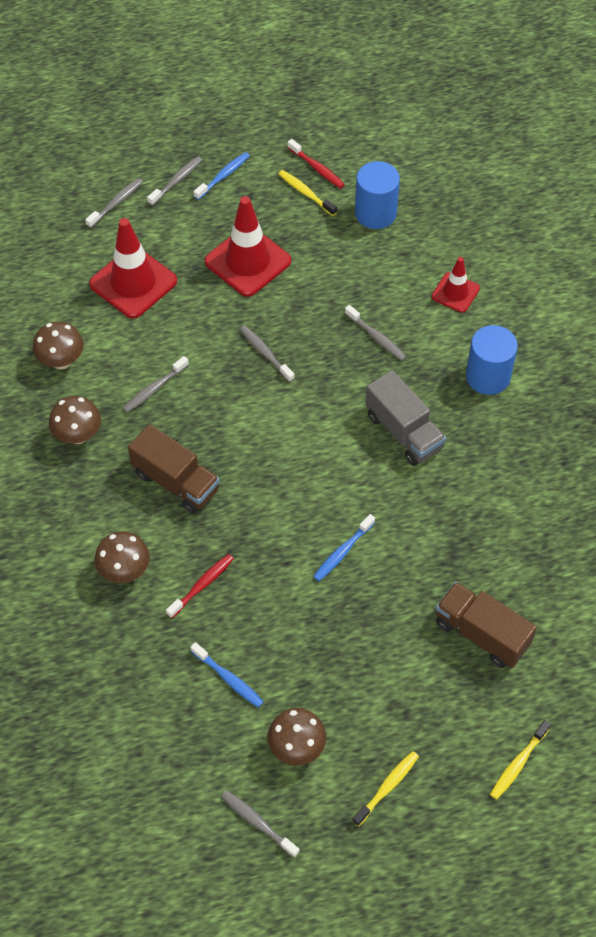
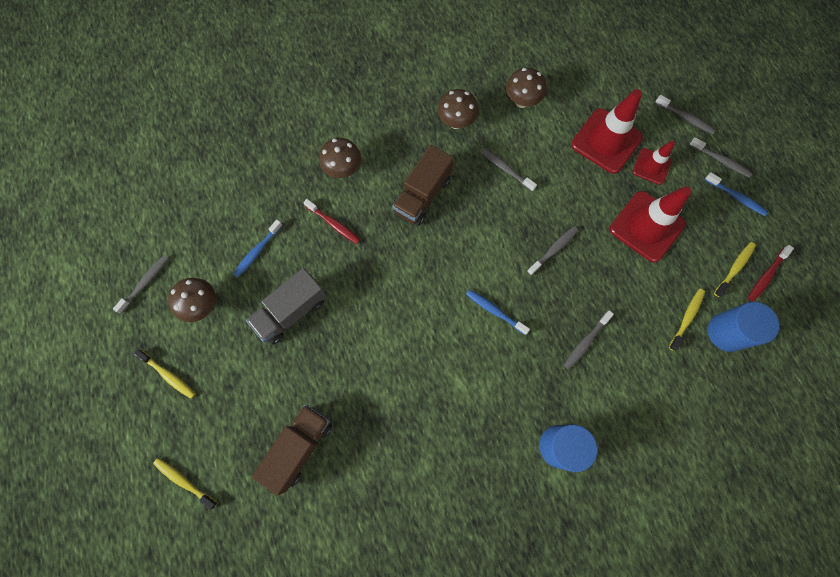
camera: 85 degrees right, 15 degrees up
blue toothbrush [313,514,375,581] -> blue toothbrush moved to [466,290,530,335]
grey truck [365,370,446,466] -> grey truck moved to [246,268,327,344]
red traffic cone [432,257,480,313] -> red traffic cone moved to [632,141,675,185]
none -> yellow toothbrush [669,289,705,351]

